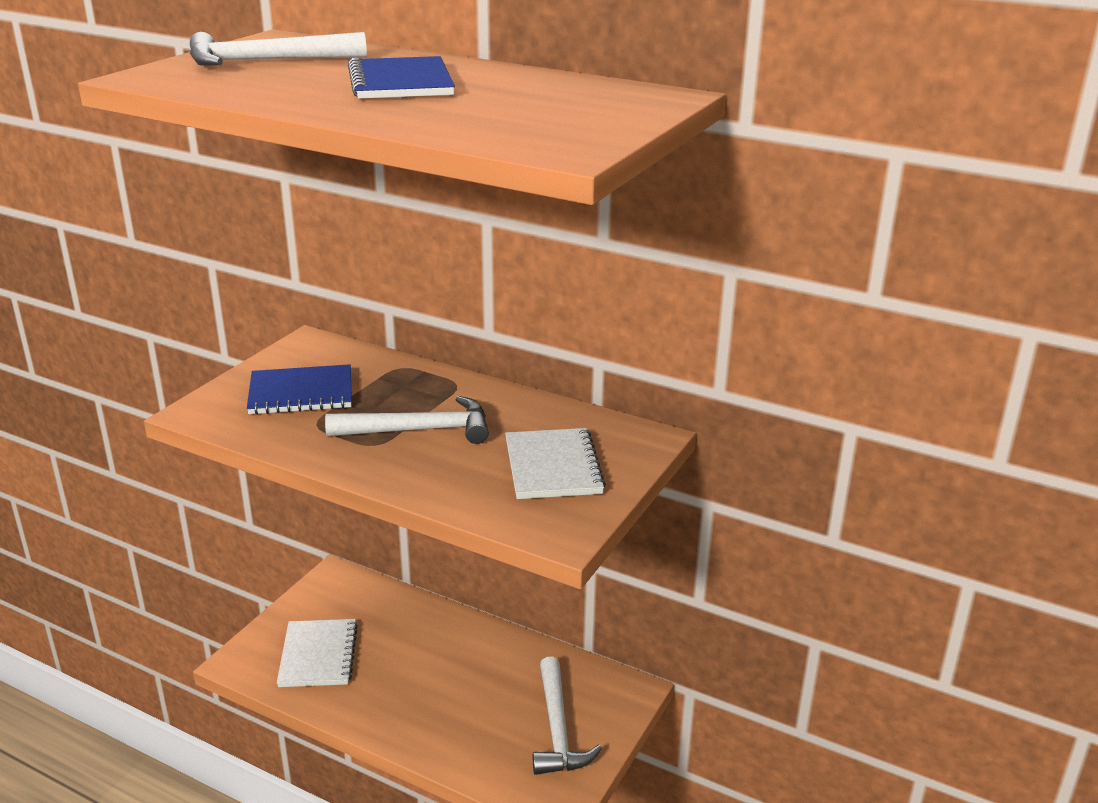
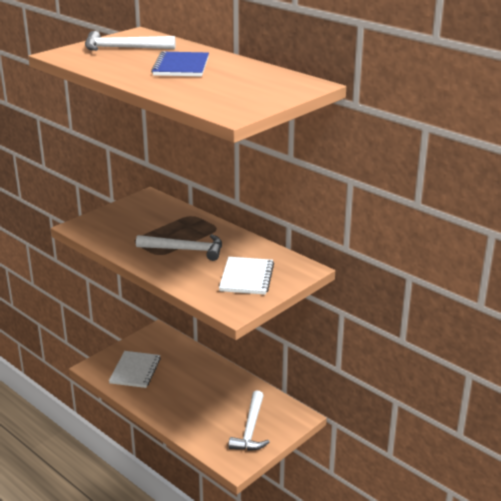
camera: 15 degrees right, 0 degrees up
blue notebook [247,364,352,415] -> none

